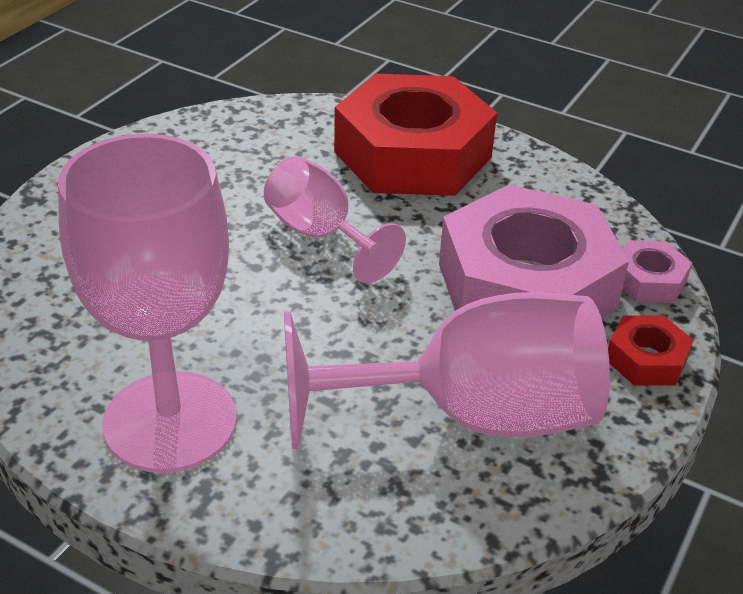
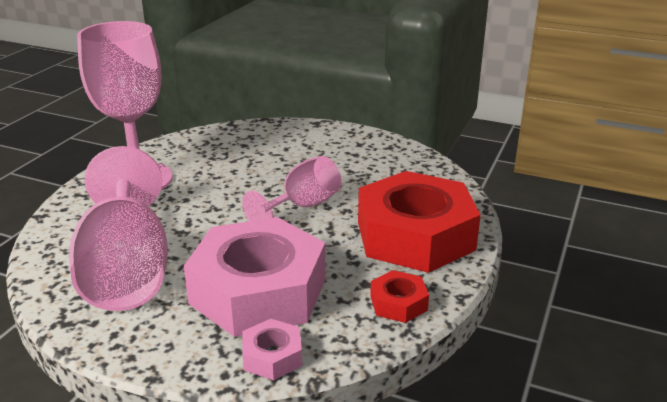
camera: 85 degrees right, 10 degrees down
red nut [608,315,693,386] -> red nut moved to [370,270,429,323]

